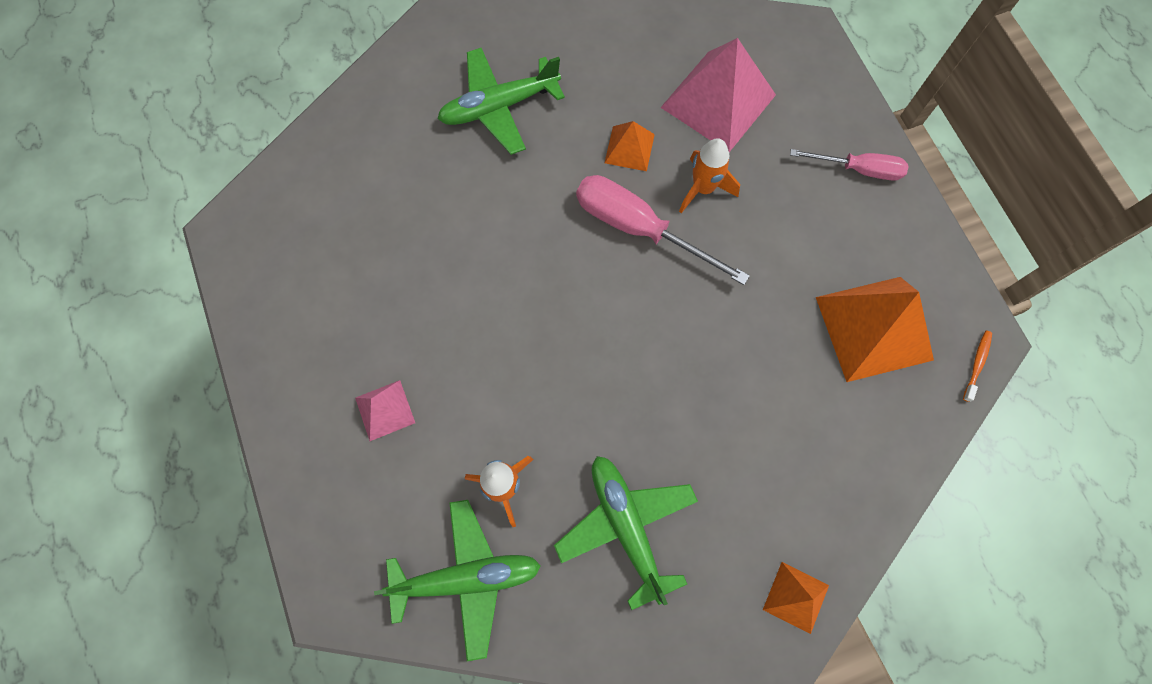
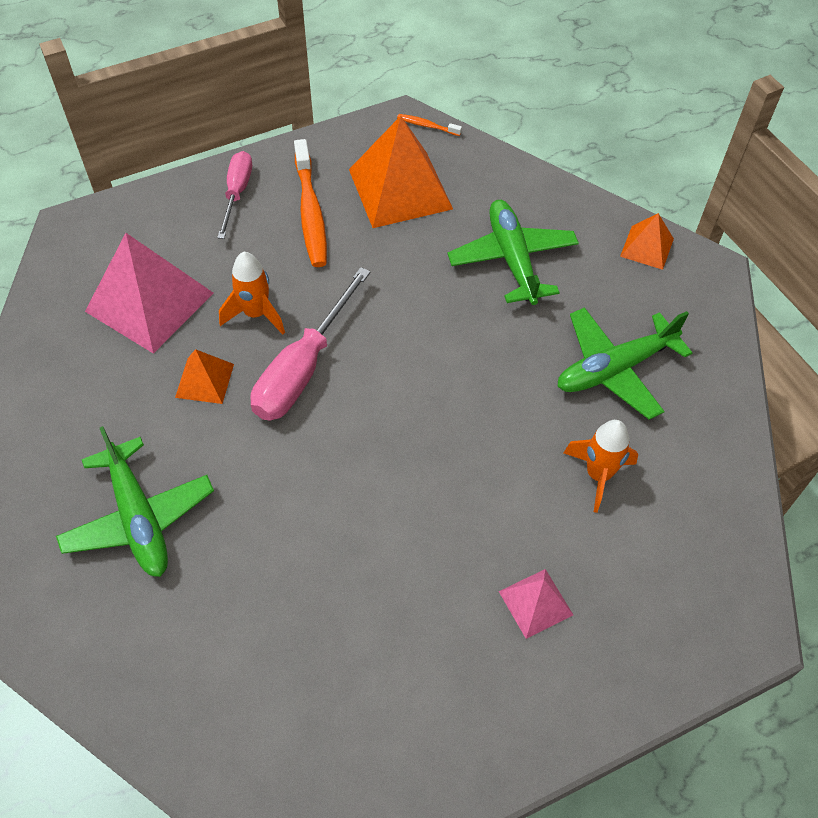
camera: 95 degrees left, 15 degrees down
green plane [374,500,541,661] -> green plane moved to [448,200,579,305]
none -> orange toothbrush [294,139,327,267]

